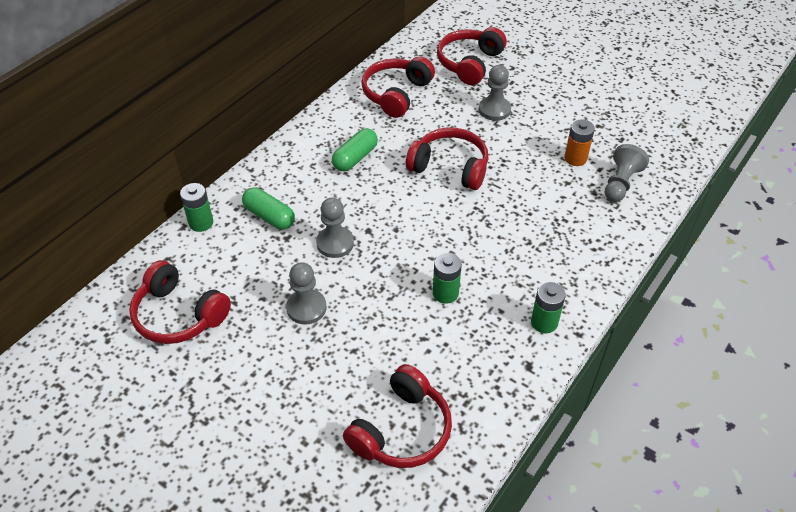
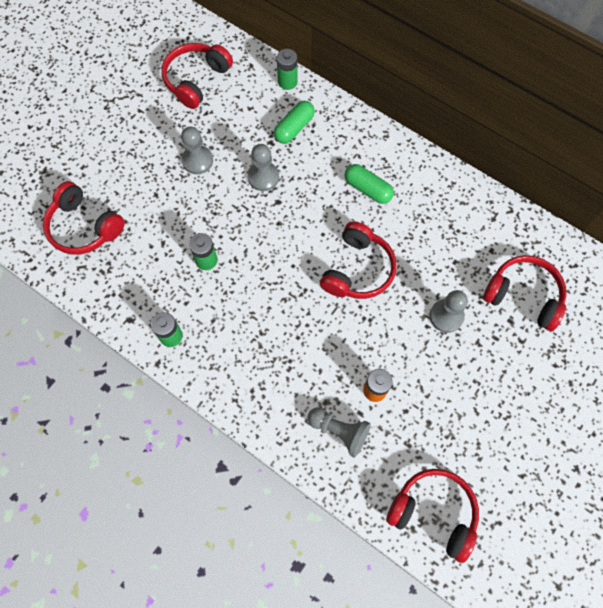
camera: 90 degrees right, 20 degrees up
red headphones [361,57,435,118] -> red headphones moved to [386,469,479,563]

